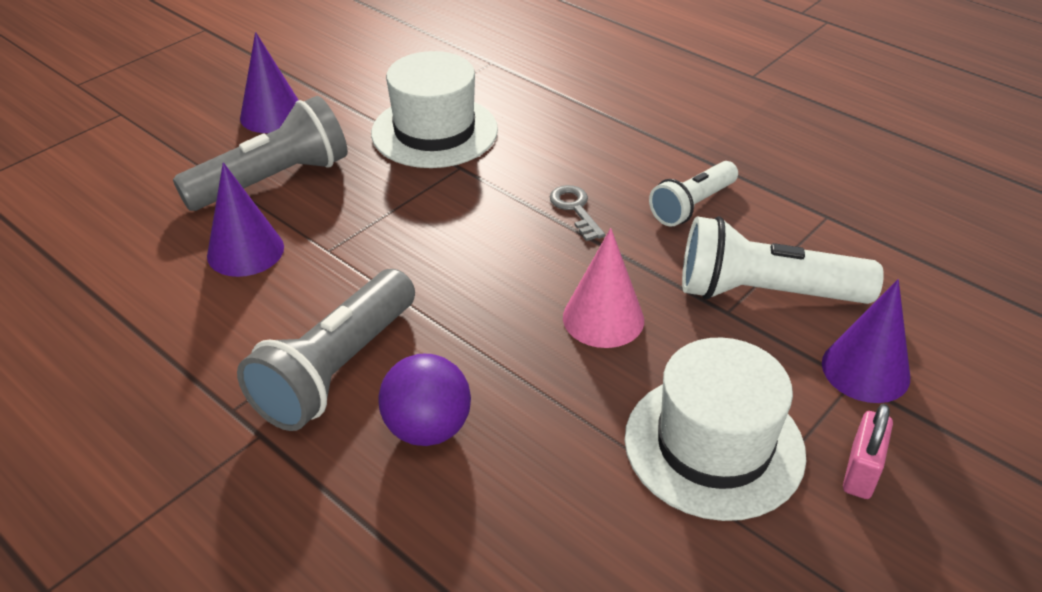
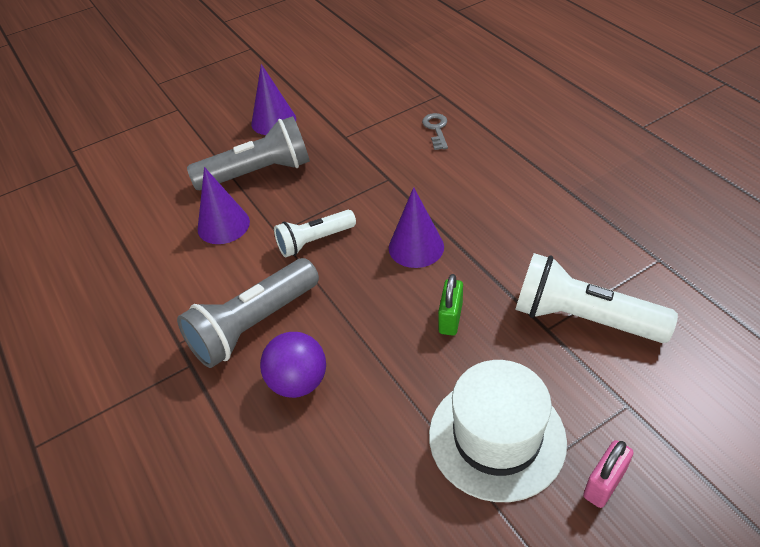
camera: 20 degrees right, 5 degrees up
white hat [371,51,498,168] -> none
grey key [550,185,605,241] -> grey key moved to [422,113,448,150]
pink cone [563,228,644,348] -> green padlock [438,274,463,336]
white flashlight [649,161,738,227] -> white flashlight moved to [274,210,356,258]
purple cone [822,279,910,403] -> purple cone moved to [389,187,444,268]

